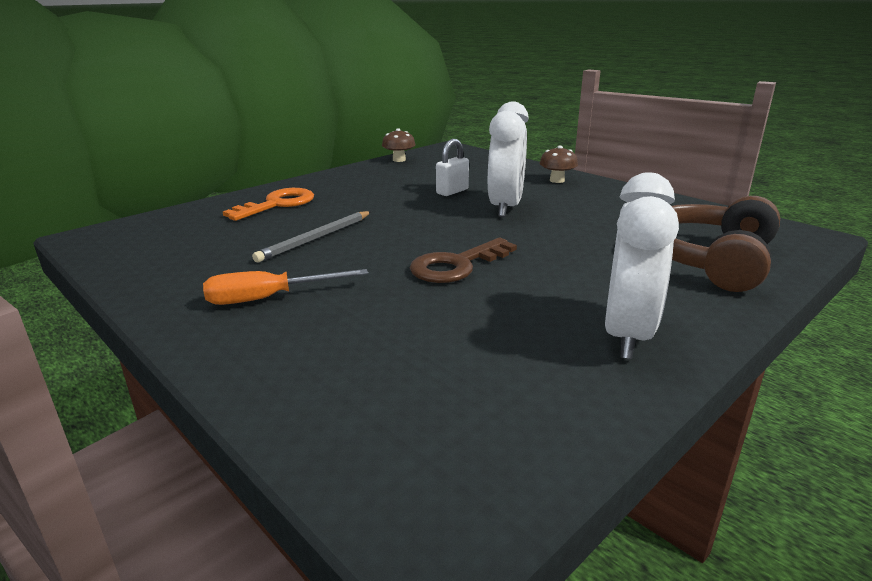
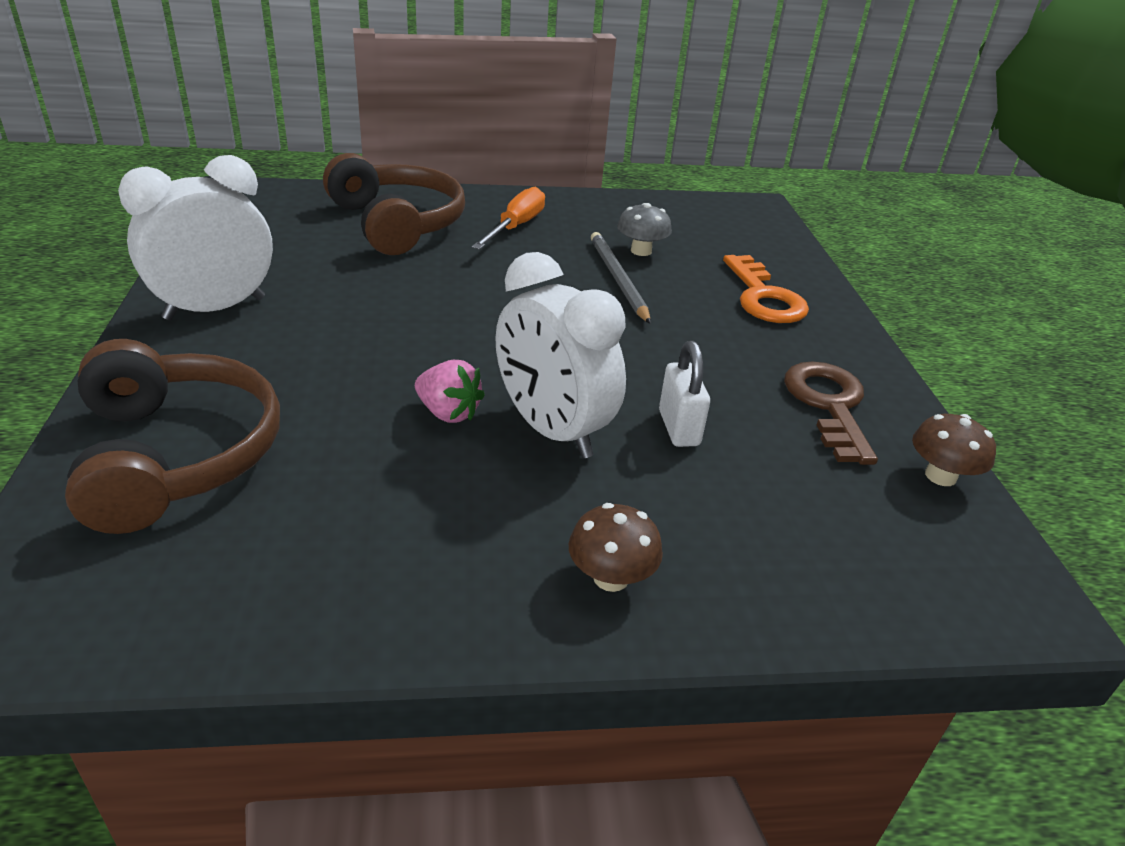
camera: 125 degrees right, 10 degrees up
brown key [410,238,517,283] -> brown key moved to [784,362,878,465]
white clock [605,172,679,359] -> white clock turned 90 degrees clockwise [118,155,273,320]
none -> brown headphones [323,153,465,255]
none -> pink strawberry [415,360,485,423]
none -> grey mushroom [617,203,672,256]

